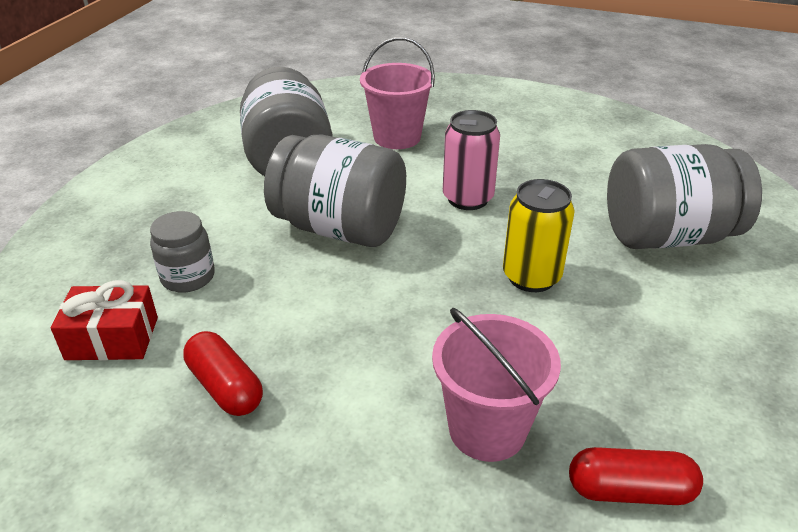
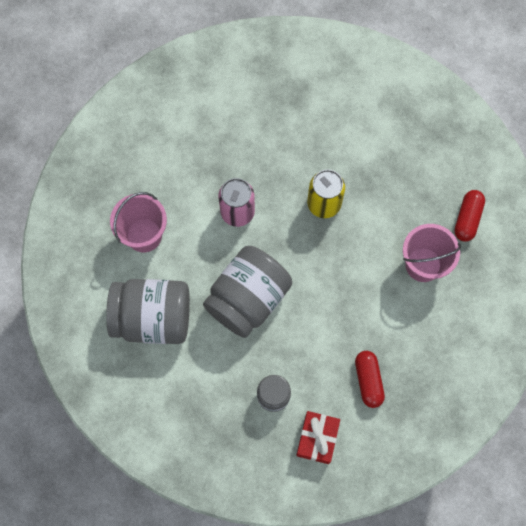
camera: 75 degrees left, 35 degrees up
red capsule [183,331,263,416] -> red capsule turned 75 degrees counterclockwise [355,351,385,408]
grey jar [607,144,762,249] -> none

